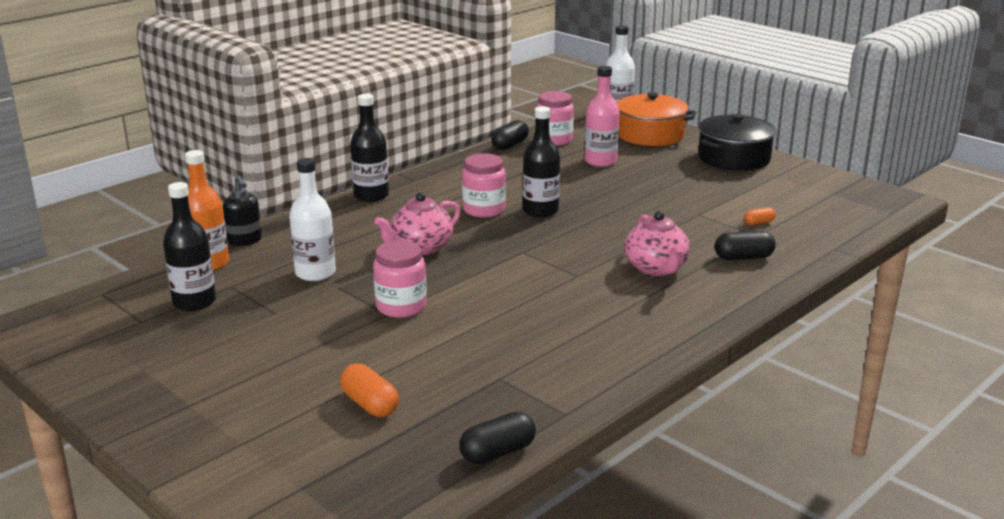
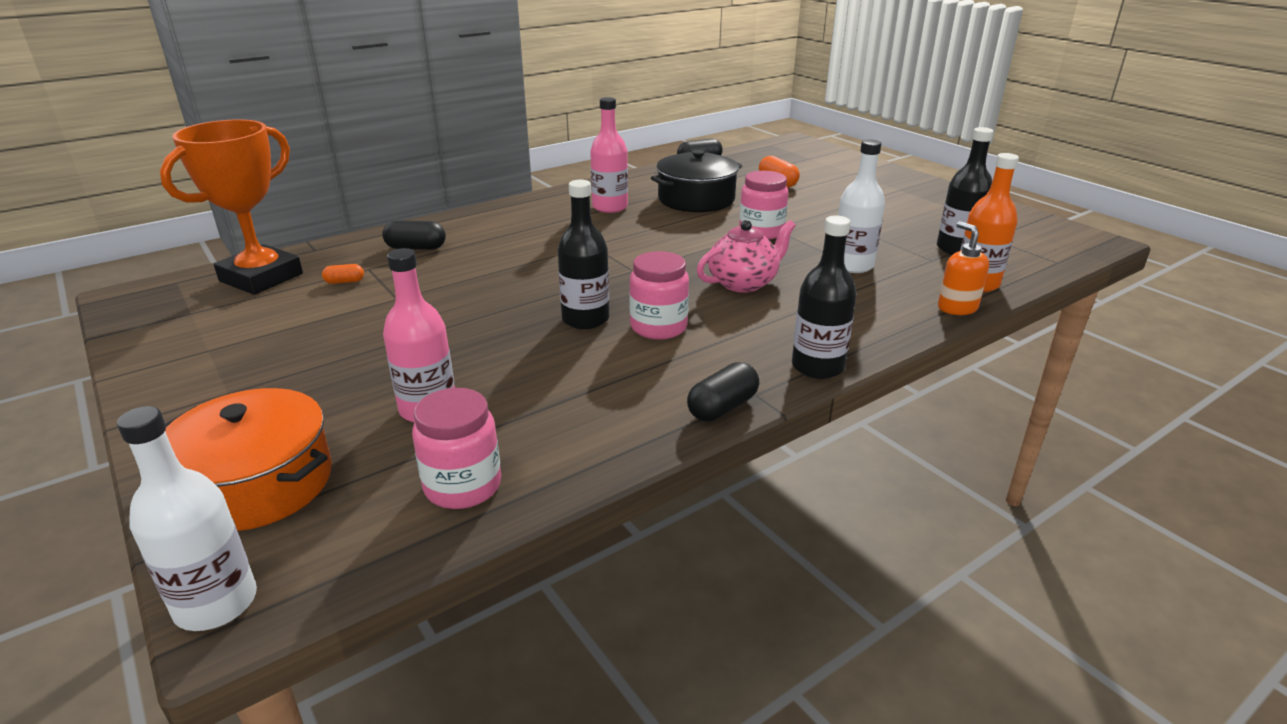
camera: 170 degrees left, 5 degrees up
black soap dispenser [223,175,262,246] -> orange soap dispenser [938,221,989,315]
black capsule [491,120,529,150] -> black capsule moved to [687,362,759,421]
pink teapot [624,211,690,276] -> none
black pot [698,114,776,171] -> black pot moved to [651,150,742,212]
none -> orange trophy [160,120,303,295]
none -> pink bottle [590,97,628,213]

